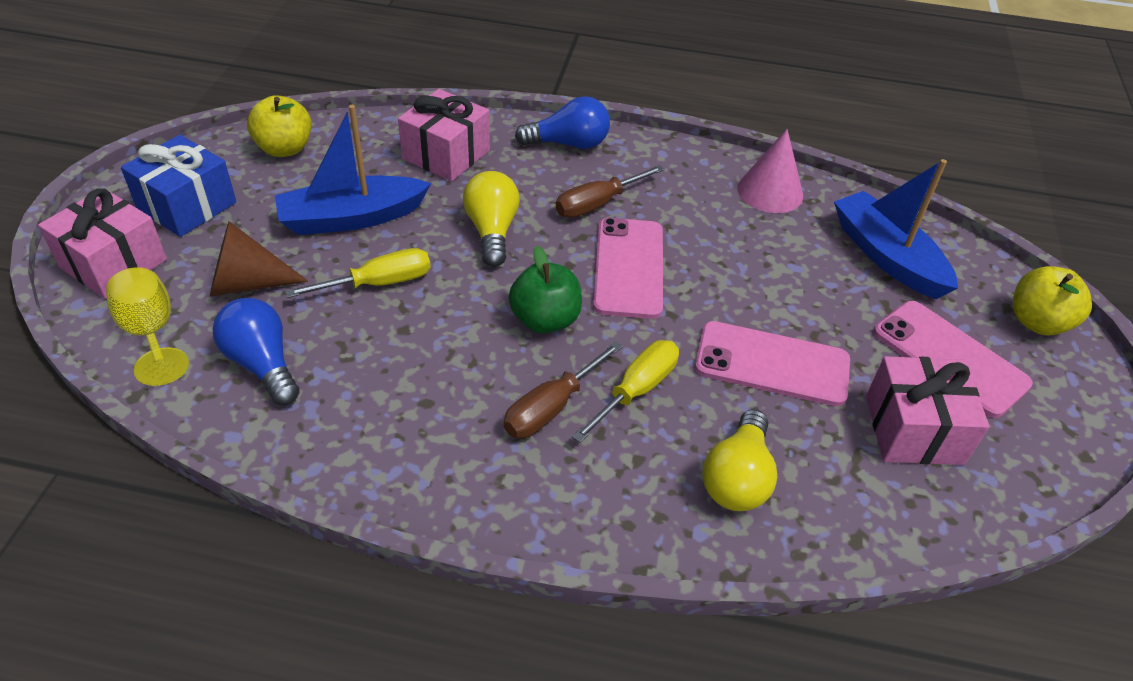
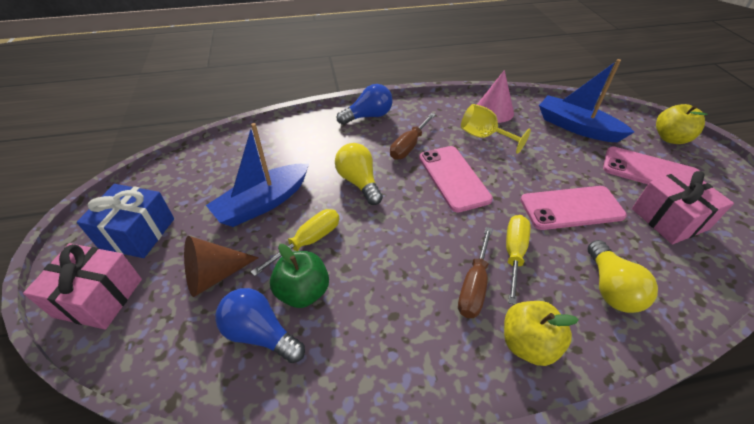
camera: 20 degrees left, 0 degrees up
yellow goblet [106,267,189,386] -> yellow goblet moved to [461,104,531,154]
yellow apple [247,95,311,157] -> yellow apple moved to [504,301,578,366]
pink gift [398,89,490,181] -> none
green apple [509,246,582,333] -> green apple moved to [270,244,329,308]

